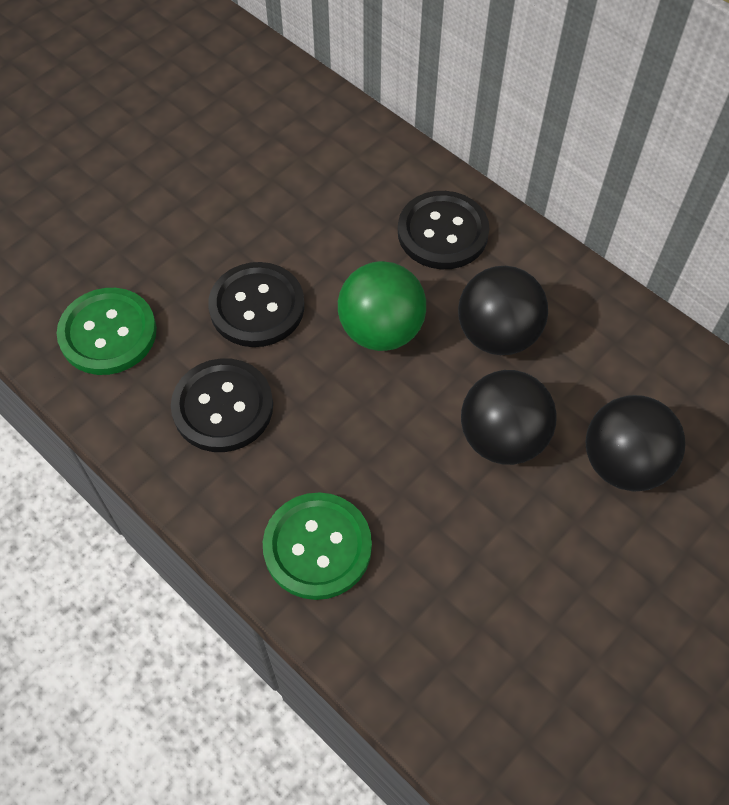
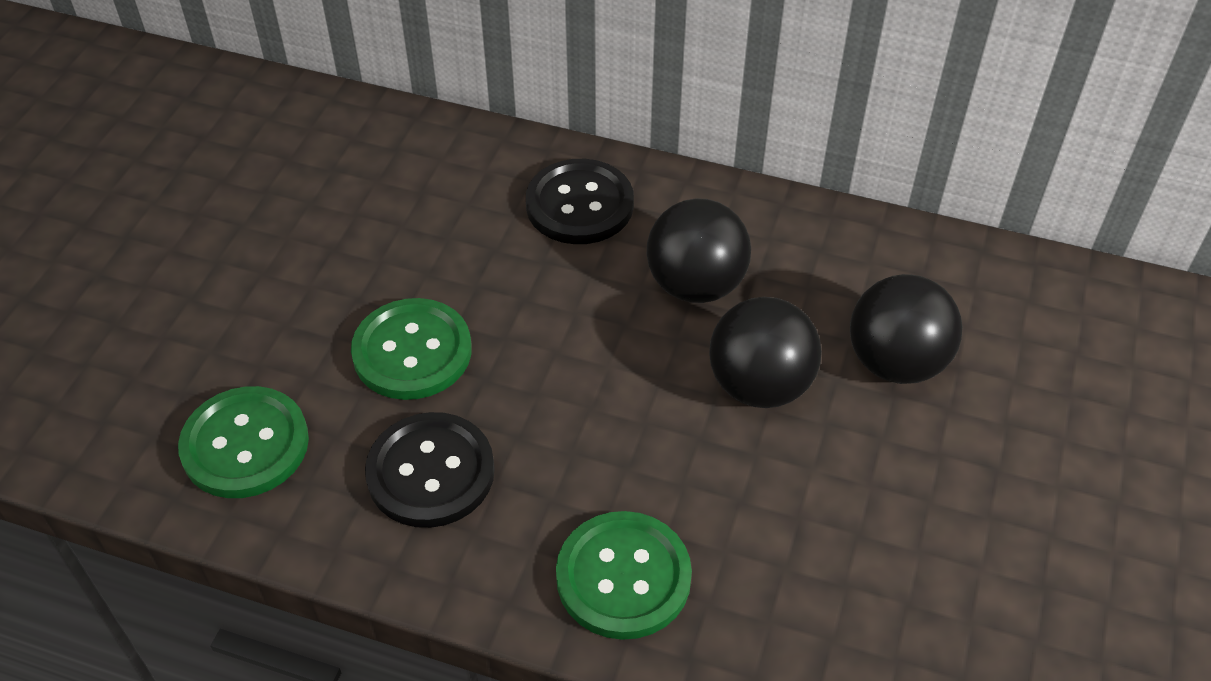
camera: 25 degrees left, 10 degrees down
black button [208,262,305,347] -> green button [351,298,472,400]
green ball [338,261,426,351] -> none

